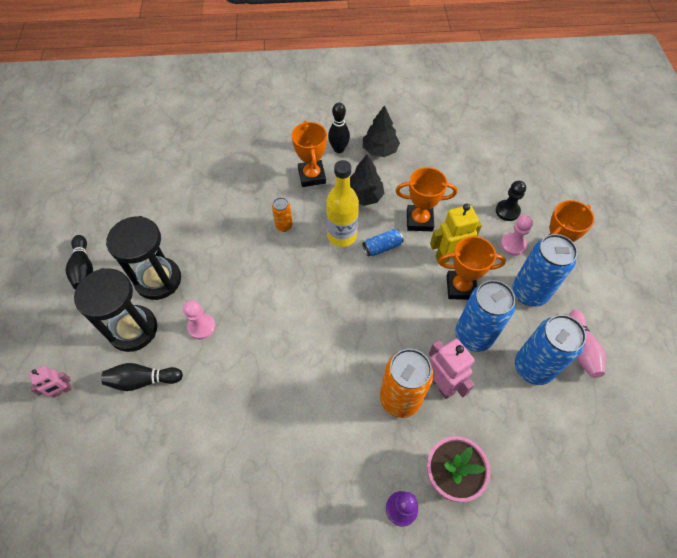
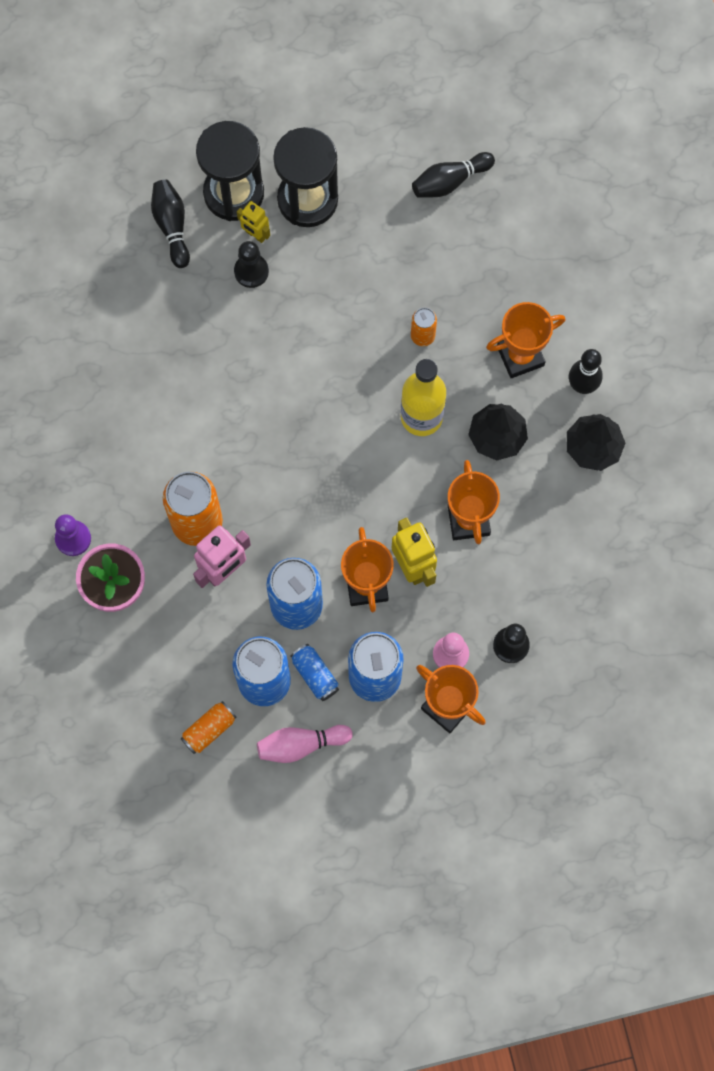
camera: 80 degrees right, 15 degrees up
pink robot [29,366,72,398] -> none
black bowling pin [66,235,93,290] -> black bowling pin moved to [412,152,495,198]
pink pawn [183,300,215,340] -> black pawn [234,241,269,288]
blue can [363,229,403,257] -> blue can moved to [290,644,339,701]
none -> orange can [181,701,237,754]
none -> yellow robot [237,201,270,243]

